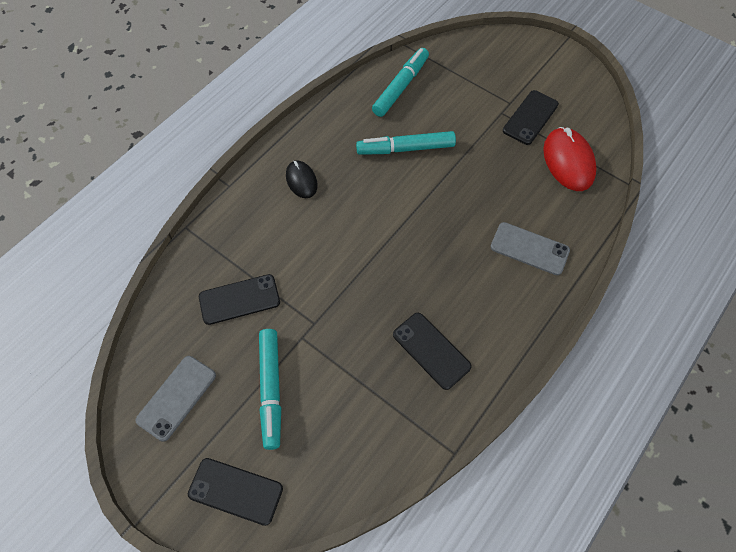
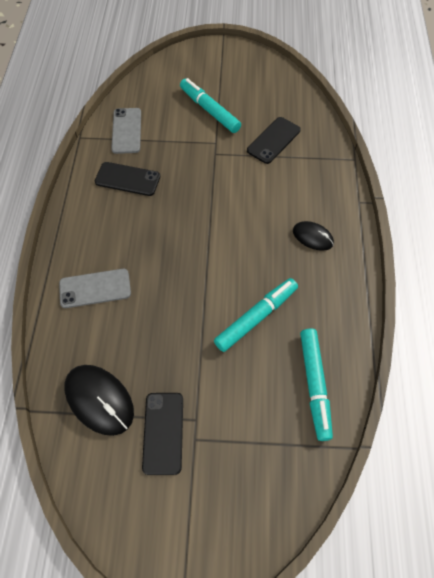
camera: 145 degrees right, 0 degrees up
grey phone [135,356,216,442] -> grey phone moved to [111,108,141,154]
black phone [188,458,283,526] -> none
red mouse [543,127,597,191] -> black mouse [64,365,134,436]

